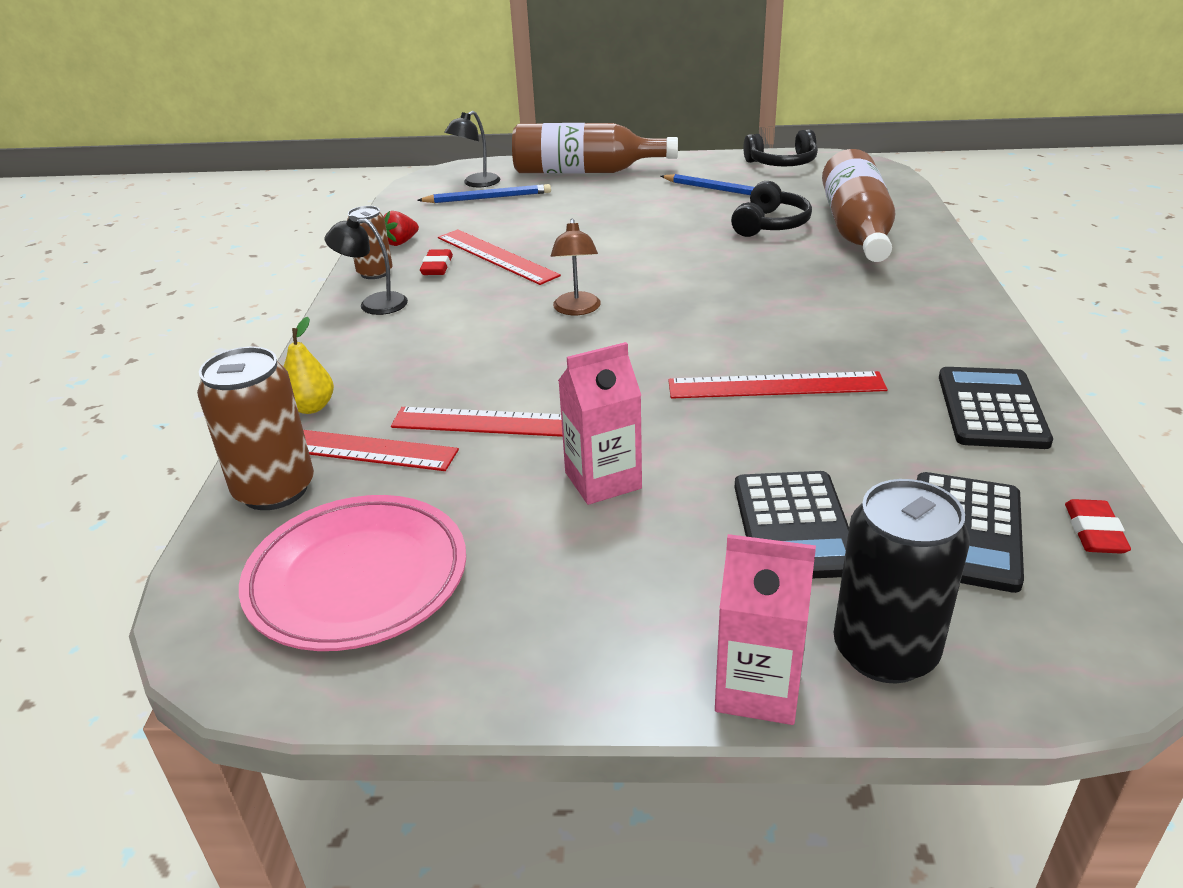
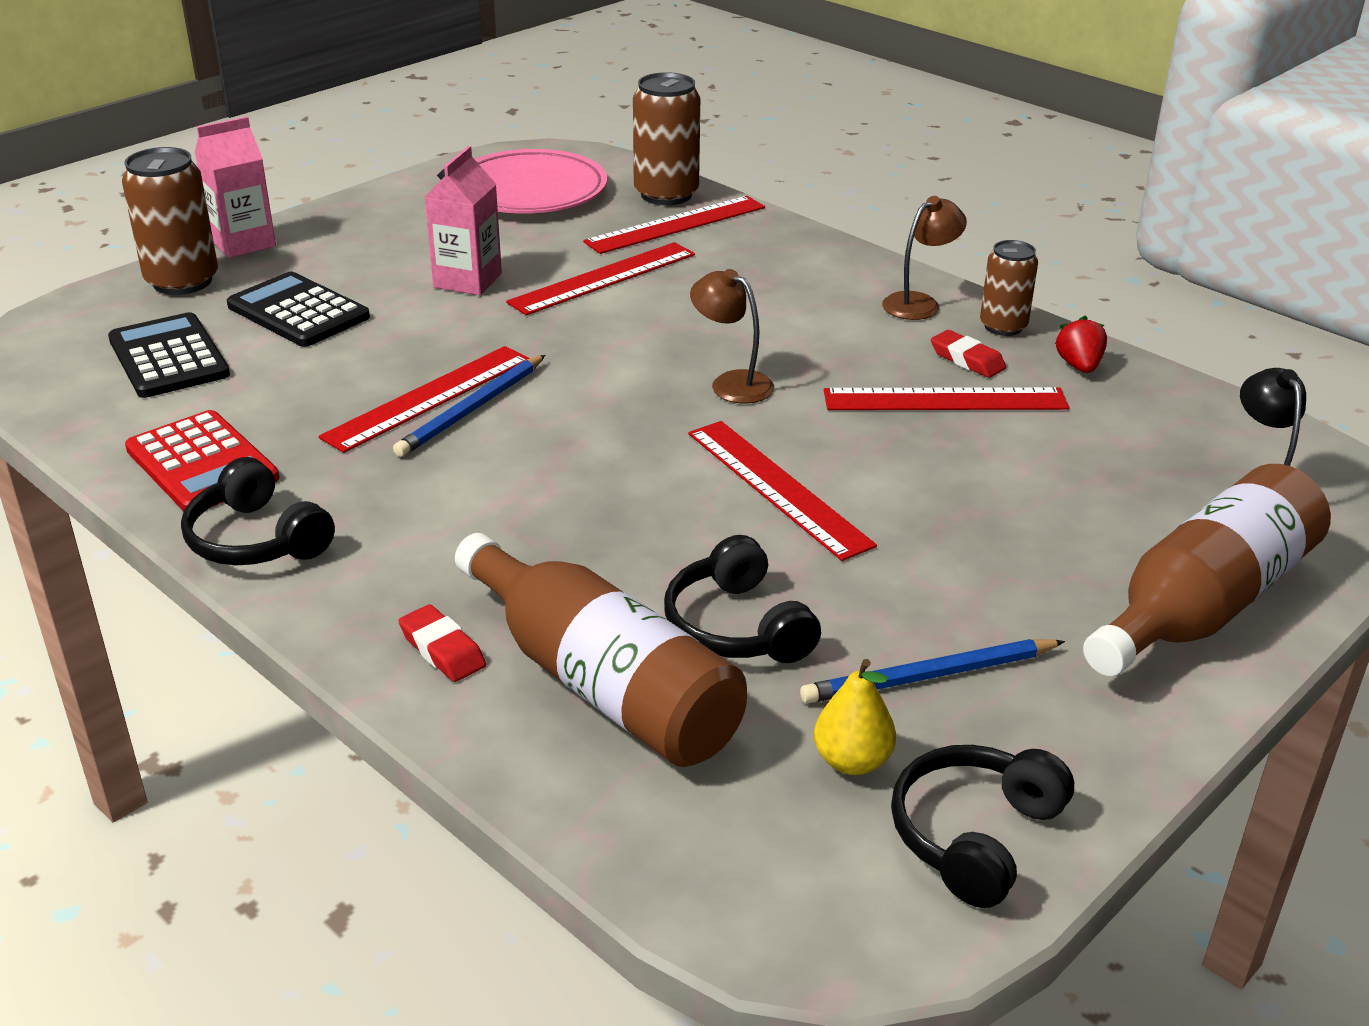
camera: 130 degrees right, 0 degrees up
yellow pear [283,317,334,414] -> yellow pear moved to [814,659,896,775]
black lamp [325,216,408,315] -> brown lamp [882,196,967,320]
blue pencil [417,184,551,203] -> blue pencil moved to [393,355,545,457]
black can [834,479,970,683] -> brown can [122,147,218,295]
black calculator [939,367,1053,449] -> red calculator [125,410,279,511]
red eraser [1065,499,1131,554] -> red eraser moved to [398,604,486,682]
none -> black headphones [181,457,335,565]
none -> red ruler [688,421,877,561]

